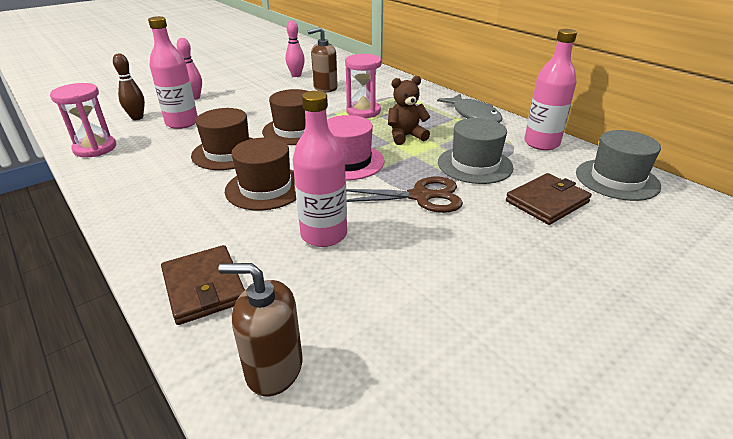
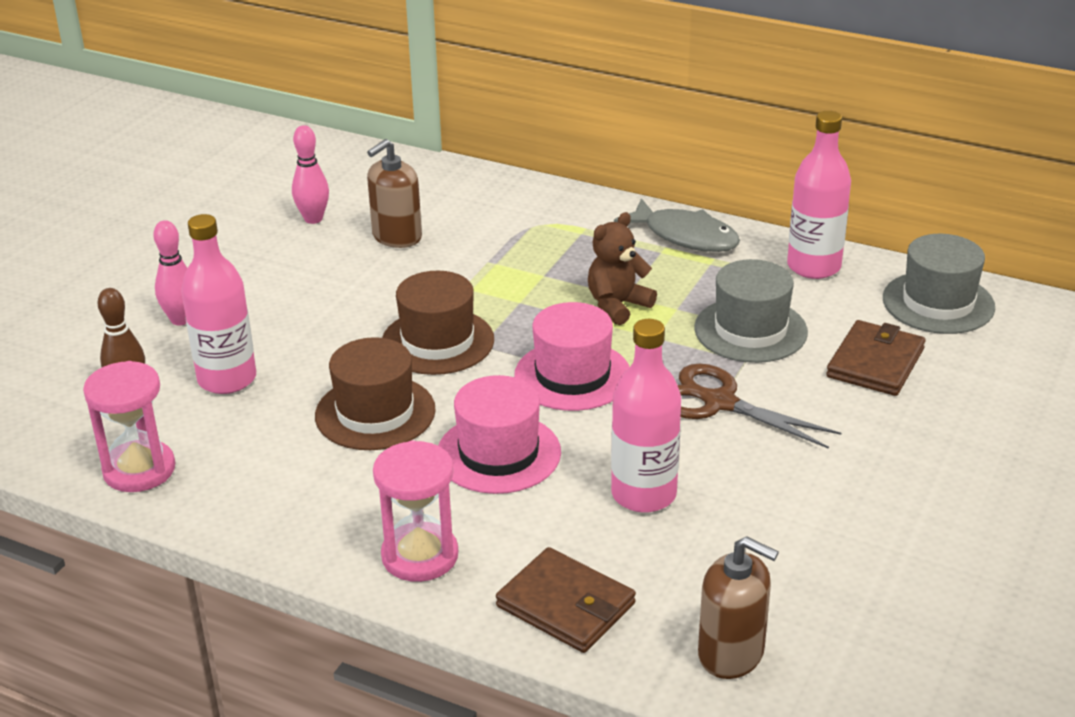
camera: 25 degrees left, 0 degrees up
brown soap dispenser [219,263,302,396] -> brown soap dispenser turned 135 degrees counterclockwise [698,536,779,679]
brown hat [225,137,296,210] -> pink hat [438,375,561,494]
pink hourglass [345,54,381,118] -> pink hourglass moved to [373,441,458,582]
brown scissors [346,176,463,213] -> brown scissors turned 120 degrees counterclockwise [678,364,841,449]

